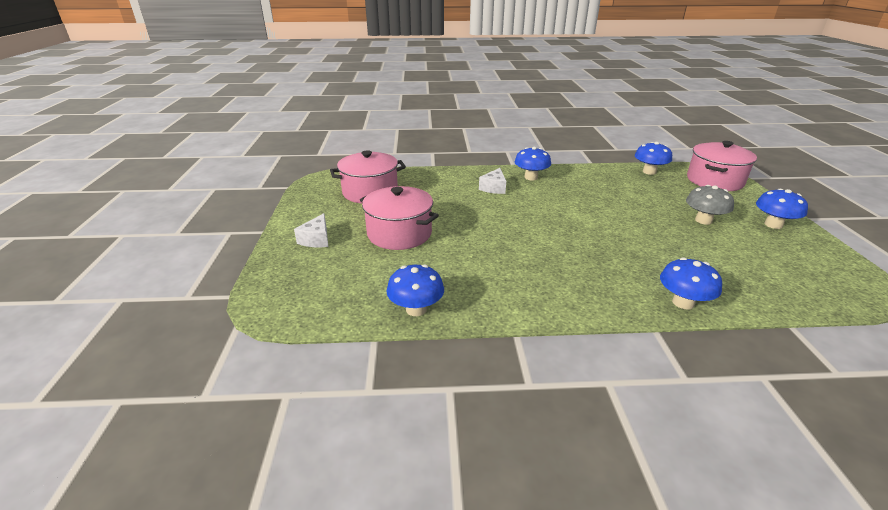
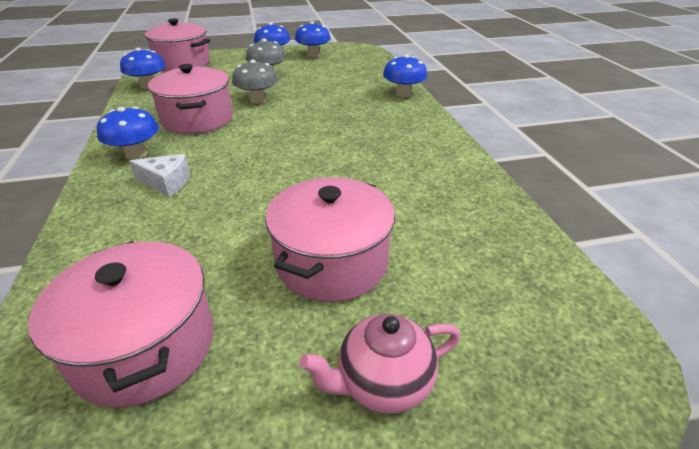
camera: 100 degrees left, 5 degrees up
white cheese [294,213,328,247] -> pink teapot [299,314,460,413]
blue mushroom [387,264,444,316] -> blue mushroom moved to [295,21,331,57]
none -> pink pot [148,64,233,134]
none -> grey mushroom [232,59,278,104]

